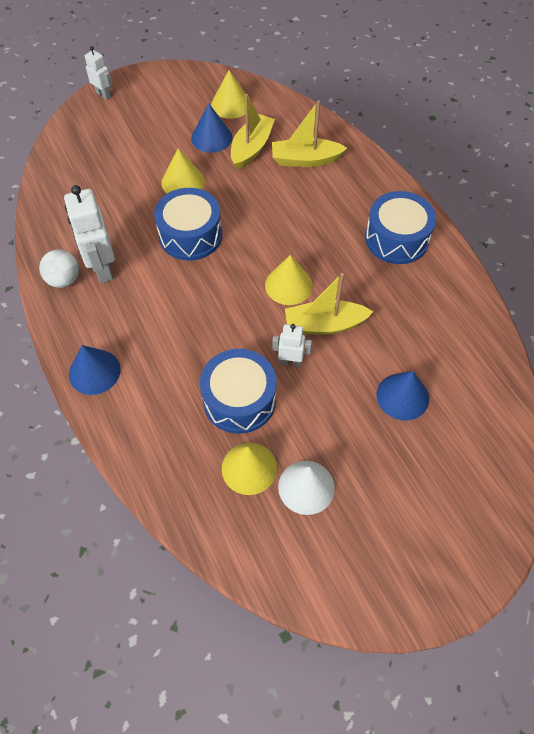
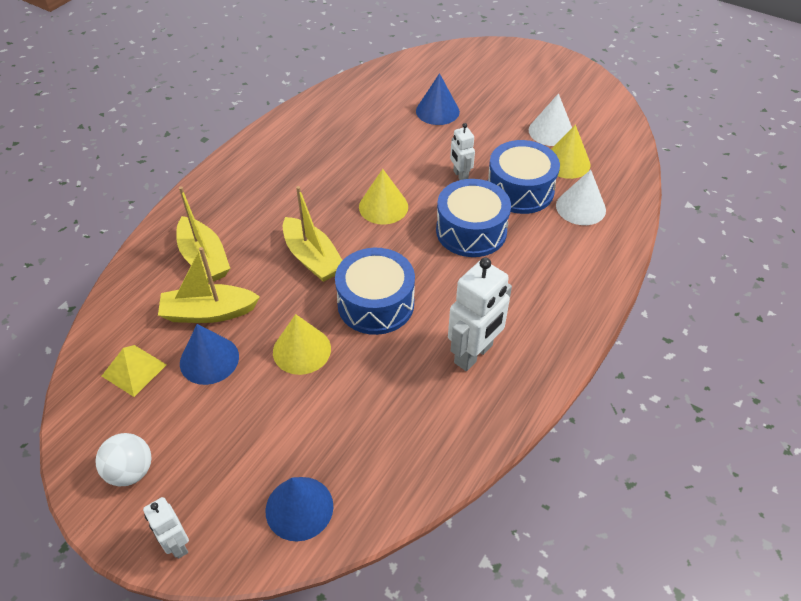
camera: 120 degrees left, 10 degrees down
white ball [39,250,79,288] -> white ball moved to [95,433,151,487]
blue cone [69,345,121,395] -> blue cone moved to [266,477,333,541]
white robot [85,46,112,100] -> white robot turned 45 degrees counterclockwise [143,497,189,559]
yellow cone [211,70,245,119] -> yellow pyramid [102,345,167,397]
yellow boat [285,273,373,335] -> yellow boat moved to [283,186,343,282]
blue drum [365,191,436,264] -> blue drum moved to [436,179,511,257]
none -> white cone [556,170,606,225]

